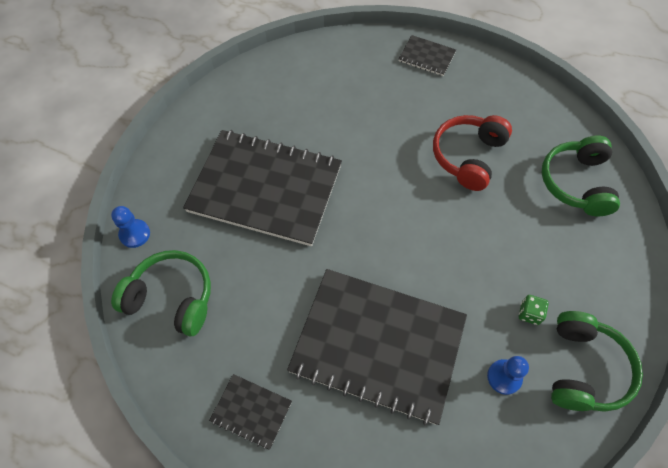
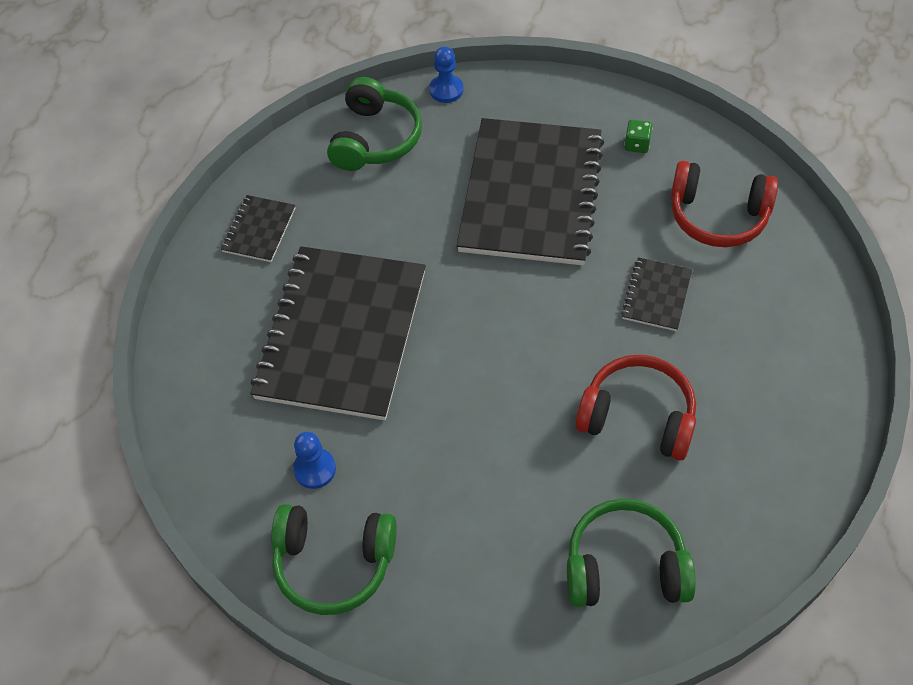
camera: 85 degrees right, 5 degrees down
black notebook [399,35,456,76] -> black notebook moved to [621,257,692,331]
green dice [519,295,549,325] -> green dice moved to [624,120,653,153]
none -> red headphones [671,161,778,247]

